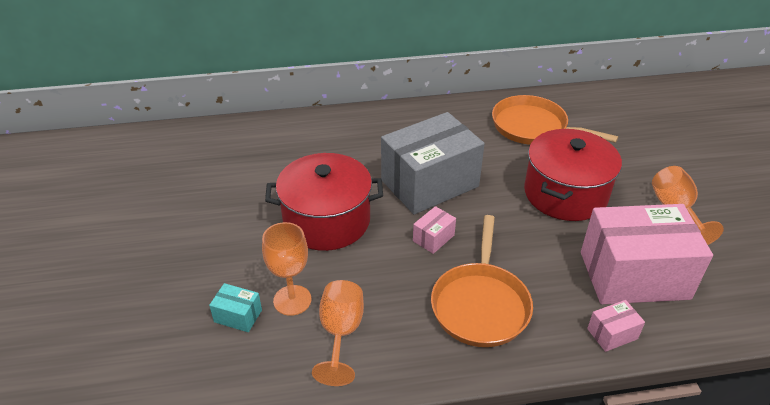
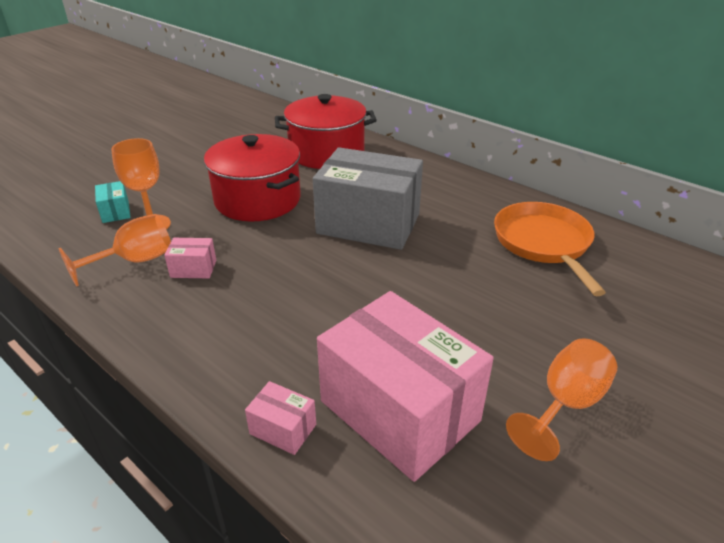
camera: 50 degrees right, 5 degrees down
pink box [413,206,456,254] -> pink box moved to [164,238,216,278]
orange pan [431,215,533,347] -> none
red pot [524,129,622,221] -> red pot moved to [275,94,377,169]

